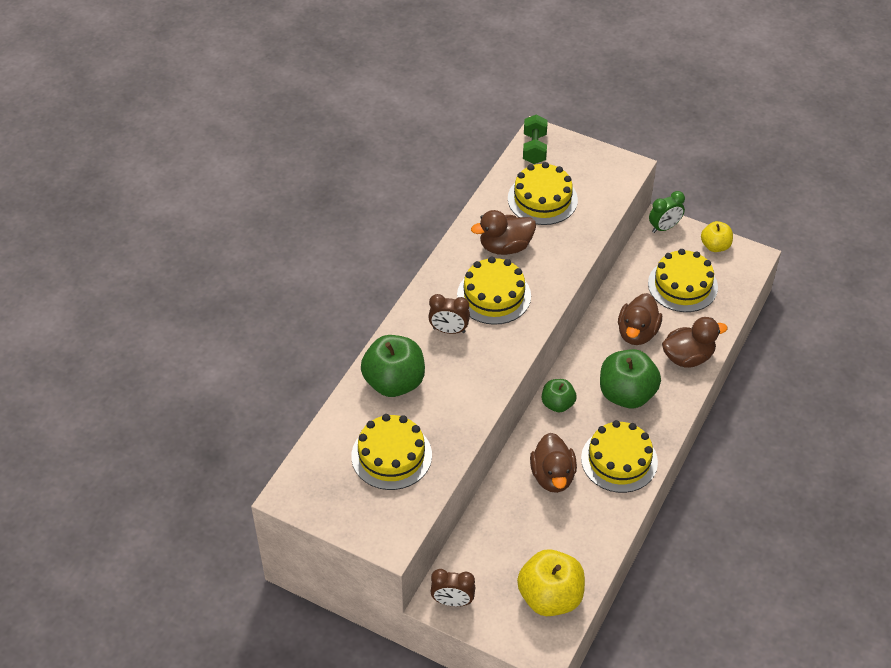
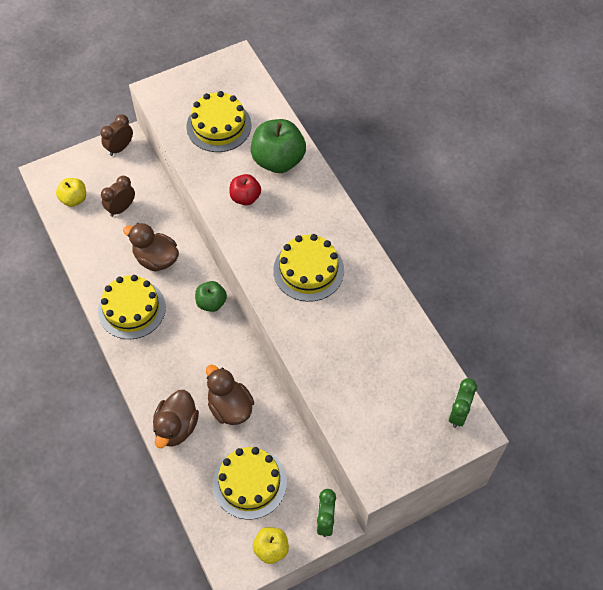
camera: 125 degrees right, 10 degrees up
brown clock [428,294,470,334] -> brown clock moved to [101,176,135,217]
brown duck [471,210,536,255] -> none
yellow cake [508,162,578,225] -> none
yellow apple [517,549,585,616] -> yellow apple [56,178,86,207], size x0.57
green dumbbell [523,115,548,164] -> green clock [449,378,477,428]
green apple [600,349,661,408] -> none
none -> red apple [229,174,261,205]

